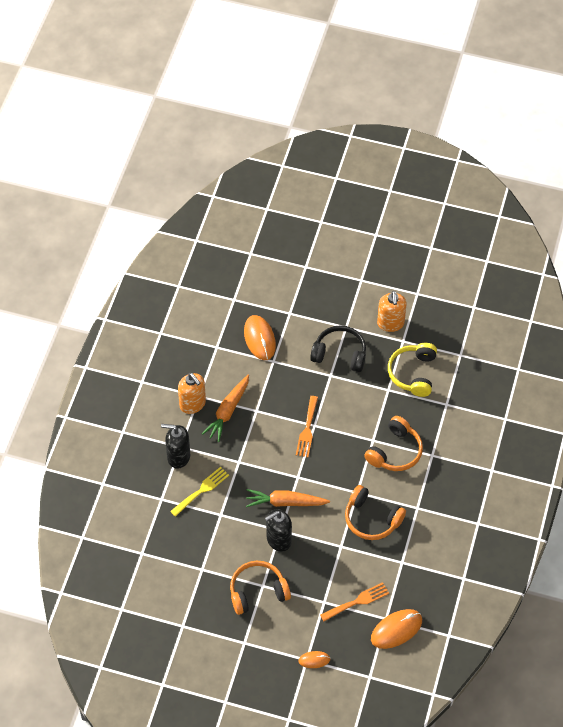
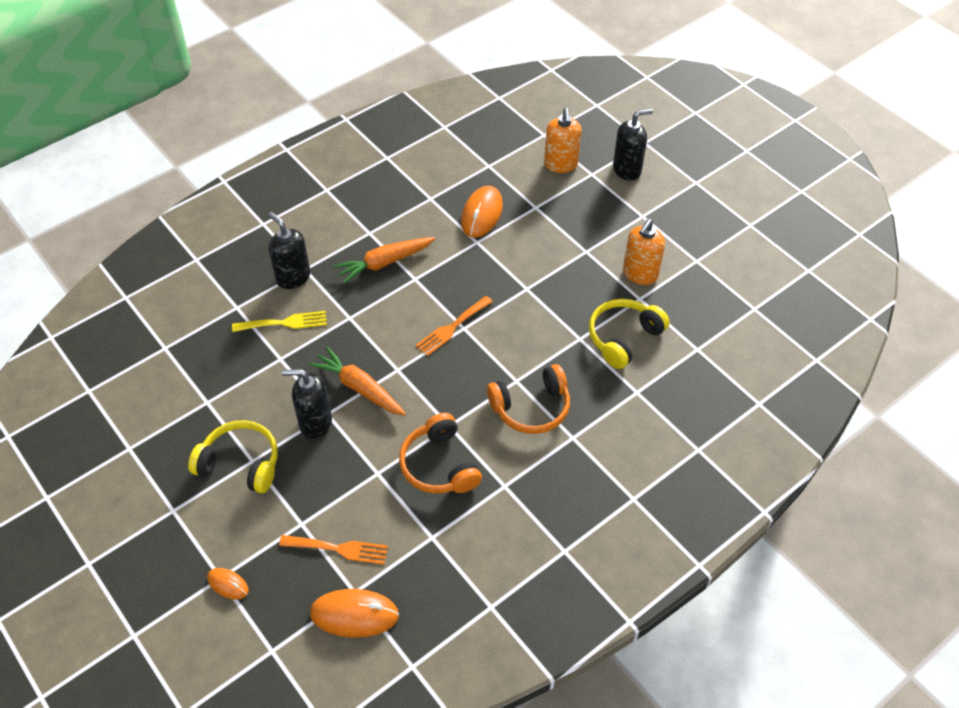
camera: 35 degrees right, 5 degrees down
orange soap dispenser [178,373,206,414] -> orange soap dispenser moved to [544,108,581,173]
orange headphones [230,561,291,615] -> yellow headphones [188,420,278,494]
black headphones [310,325,366,372] -> none
none -> black soap dispenser [613,109,653,181]

